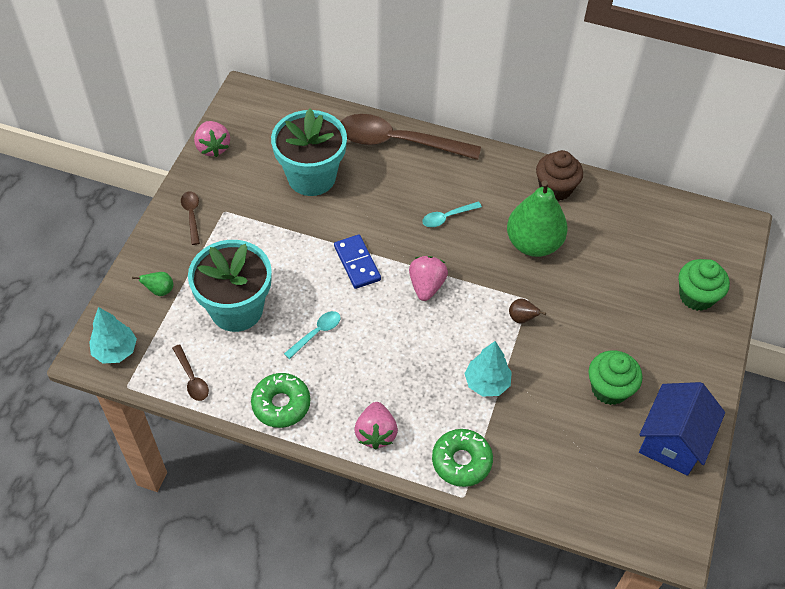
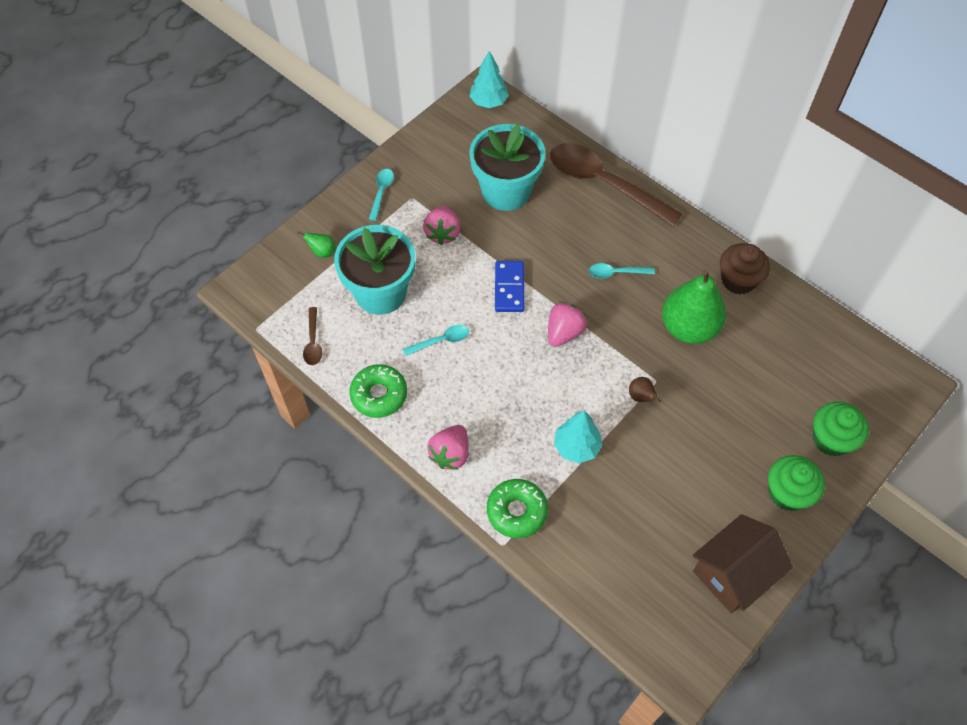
camera: 25 degrees right, 5 degrees up
turquoise tree [89,307,137,364] -> turquoise tree moved to [469,51,509,108]
brown spoon [181,191,200,245] -> turquoise spoon [369,169,394,221]
pink strawberry [194,121,230,157] -> pink strawberry moved to [423,205,461,245]
green cupcake [588,350,643,405] -> green cupcake moved to [768,455,825,511]
blue house [639,382,725,476] -> brown house [693,514,793,613]

